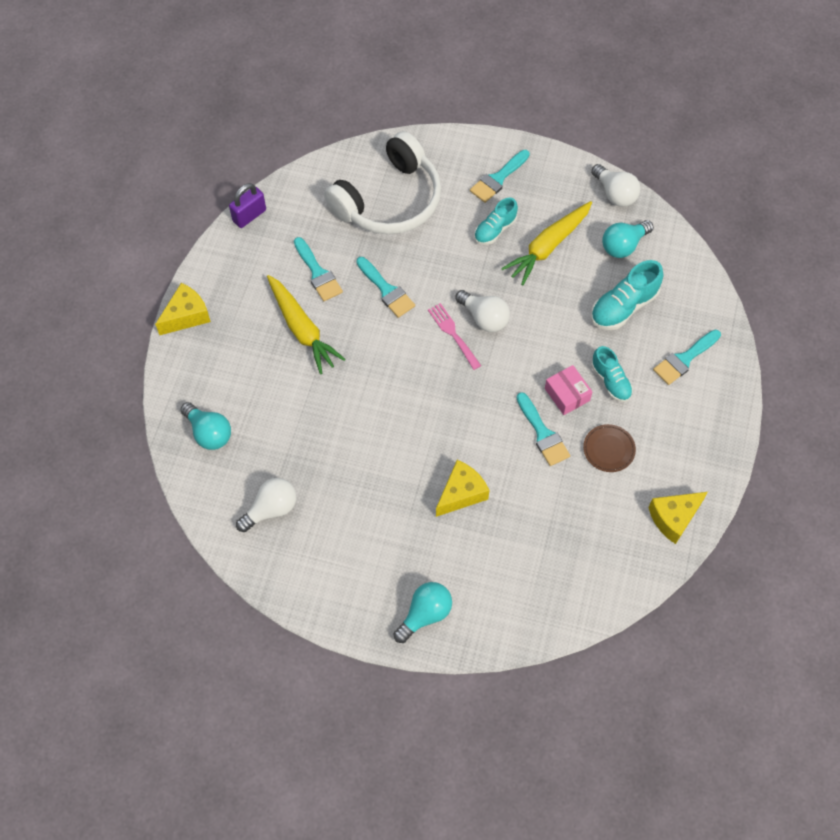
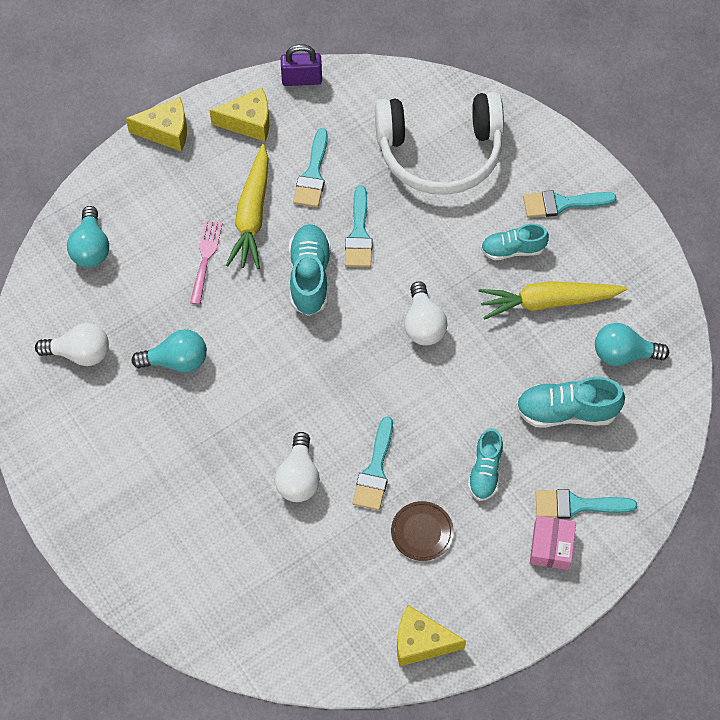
camera: 40 degrees right, 0 degrees up
turquoise light bulb [394,582,452,643] -> turquoise light bulb moved to [132,329,207,373]
pink fork [428,303,481,370] -> pink fork moved to [190,220,223,305]
yellow cheese [436,460,489,517] -> yellow cheese moved to [209,88,270,141]
pink box [545,365,592,415] -> pink box moved to [530,516,576,570]
white light bulb [591,164,640,207] -> white light bulb moved to [275,432,320,502]
none -> turquoise shoe [289,224,331,316]

